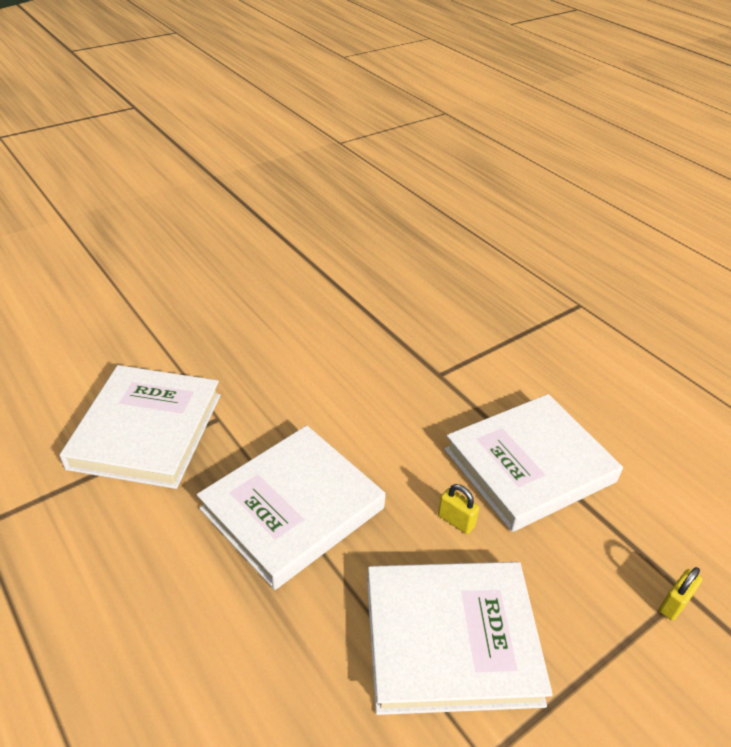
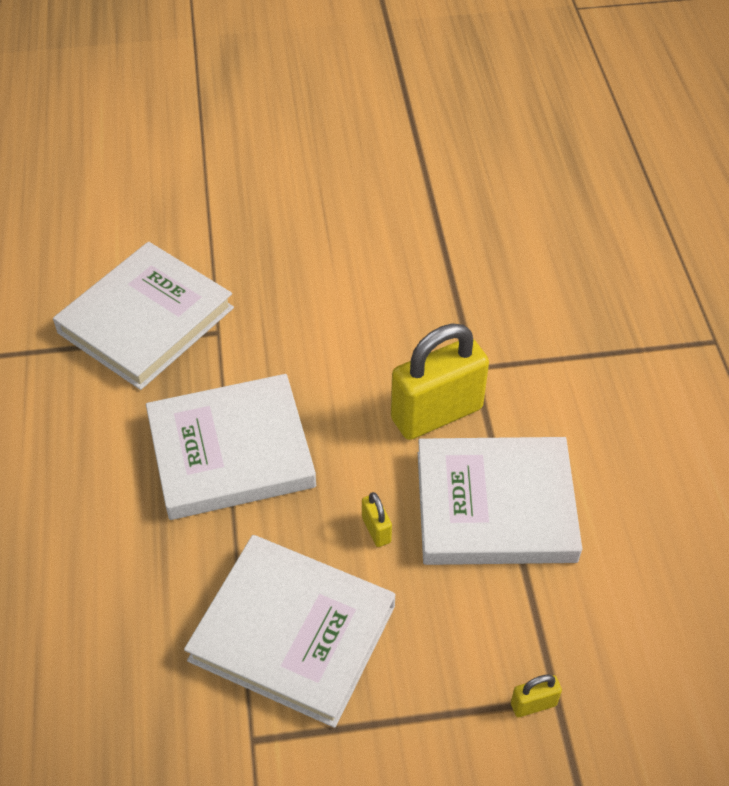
camera: 30 degrees right, 10 degrees up
none -> yellow padlock [391,323,489,440]

